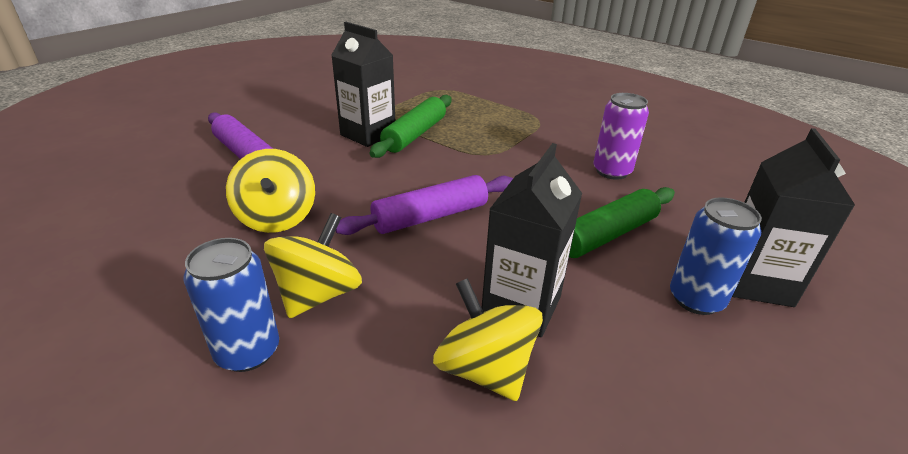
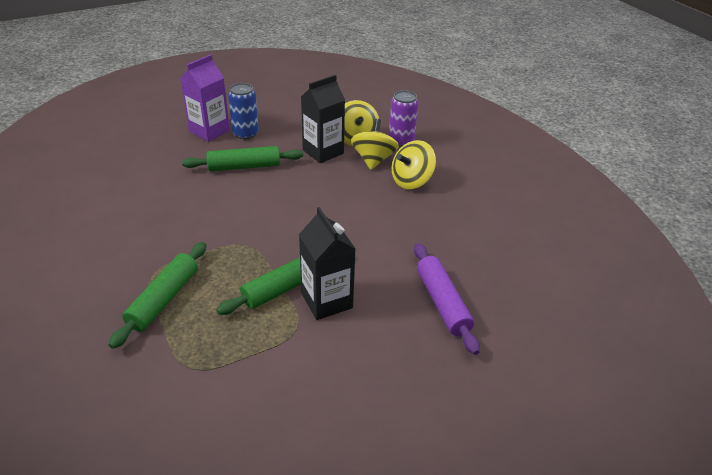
camera: 155 degrees left, 5 degrees up
blue can [184,238,279,372] -> none
yellow spinning top [226,149,315,233] -> yellow spinning top moved to [351,119,399,170]
purple rolling pin [336,175,513,235] -> none
purple can [593,93,649,180] -> purple can moved to [389,90,418,147]
black carton [732,128,856,307] -> purple carton [180,54,230,142]
none -> green rolling pin [109,242,207,349]

